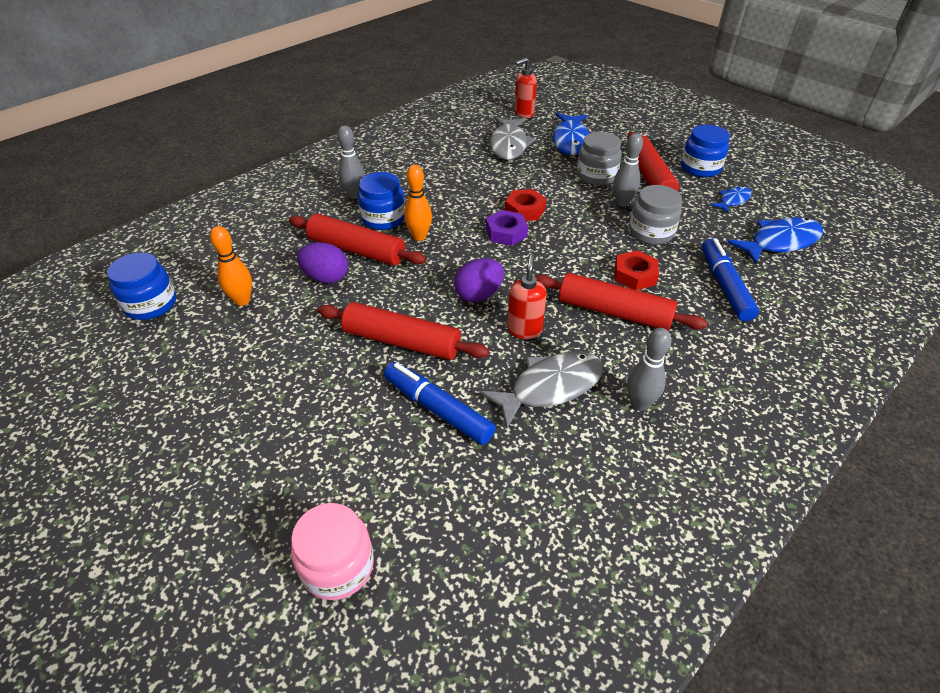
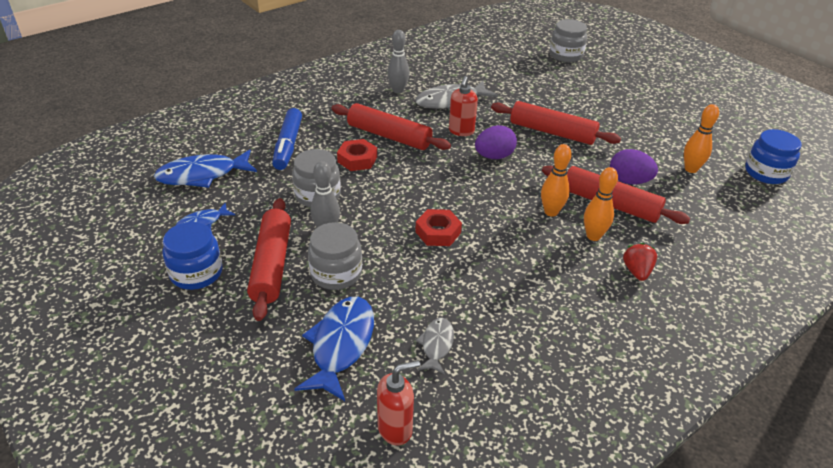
camera: 175 degrees left, 5 degrees down
pink jar [291,503,374,600] -> grey jar [550,19,587,62]
grey bowling pin [338,125,365,199] -> red strawberry [623,243,657,281]
blue jar [358,172,405,230] -> orange bowling pin [584,167,618,241]
blue marker [384,362,496,445] -> none
purple nut [486,210,528,246] -> none
grey fish [490,117,535,160] -> grey fish [416,318,454,375], size x0.55

